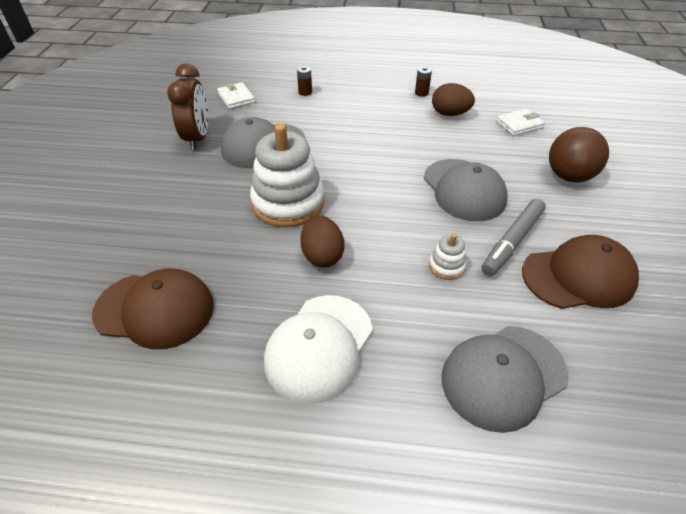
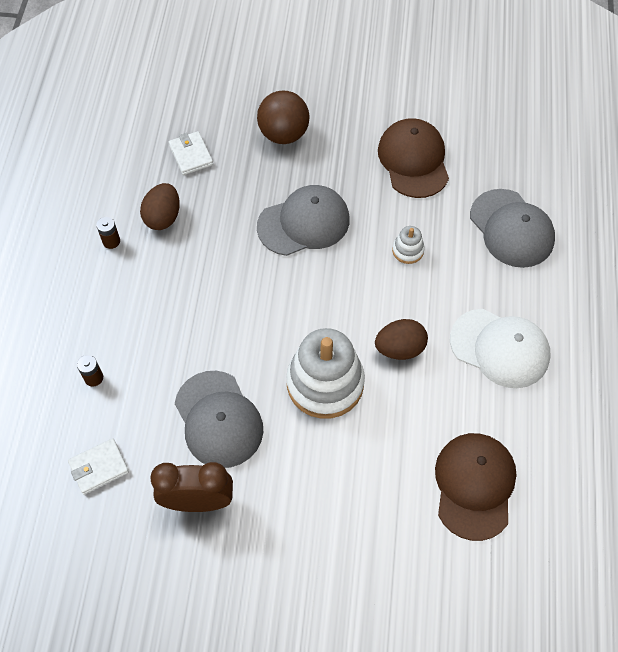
camera: 90 degrees left, 15 degrees up
grey marker [481,199,546,276] -> none

